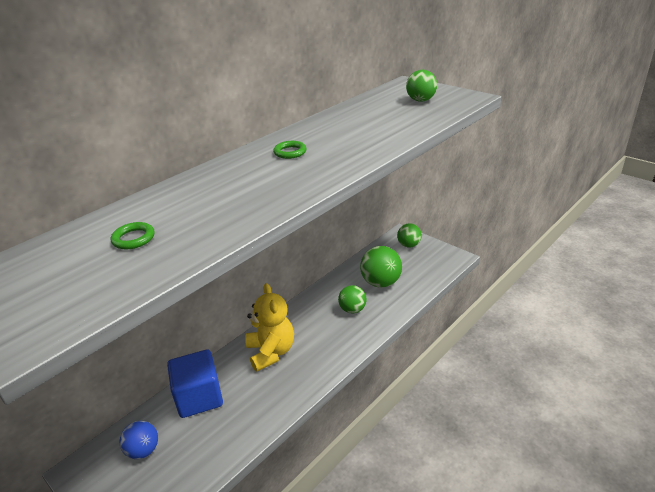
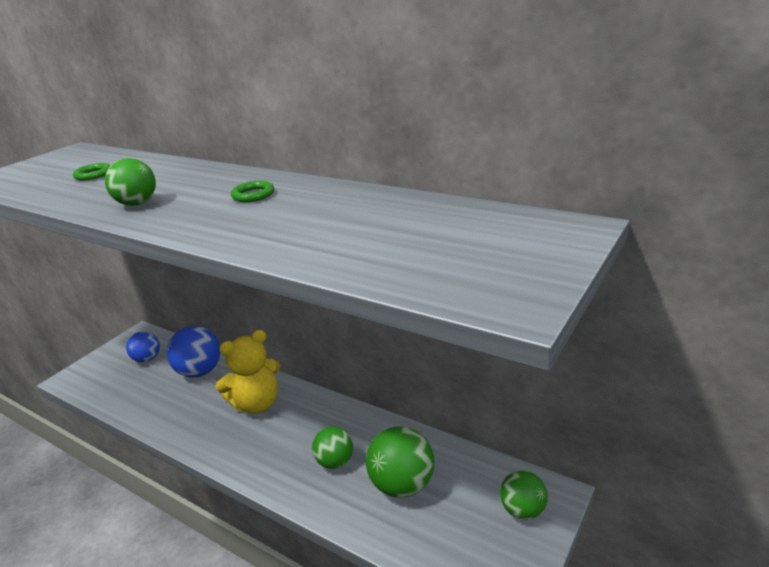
camera: 80 degrees right, 5 degrees down
blue cube [167,349,223,418] -> blue ball [167,326,220,378]
green ball [406,70,437,102] -> green ball moved to [105,158,156,206]

